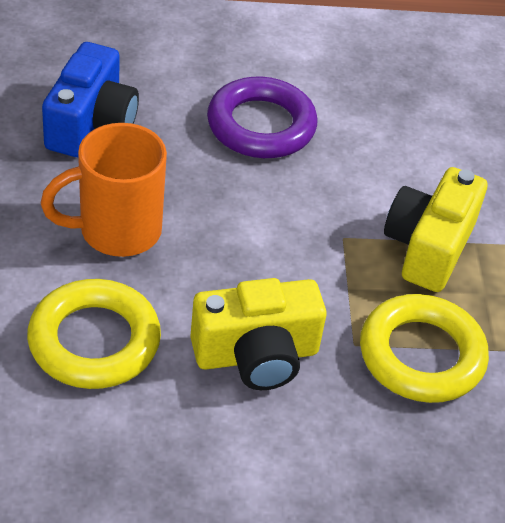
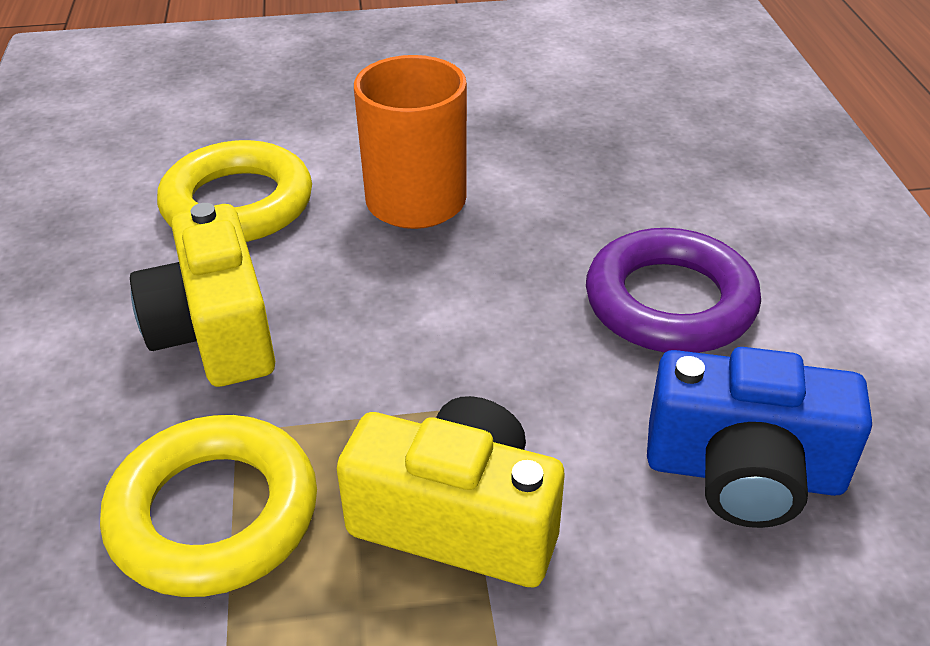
camera: 90 degrees right, 5 degrees down
blue camera [42,42,139,157] -> blue camera moved to [647,347,872,528]

